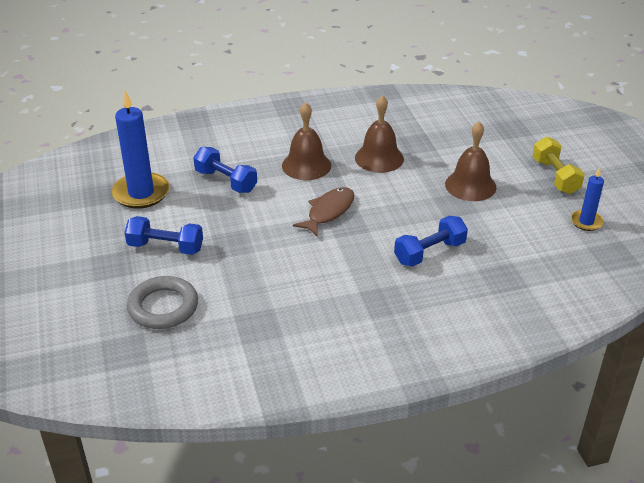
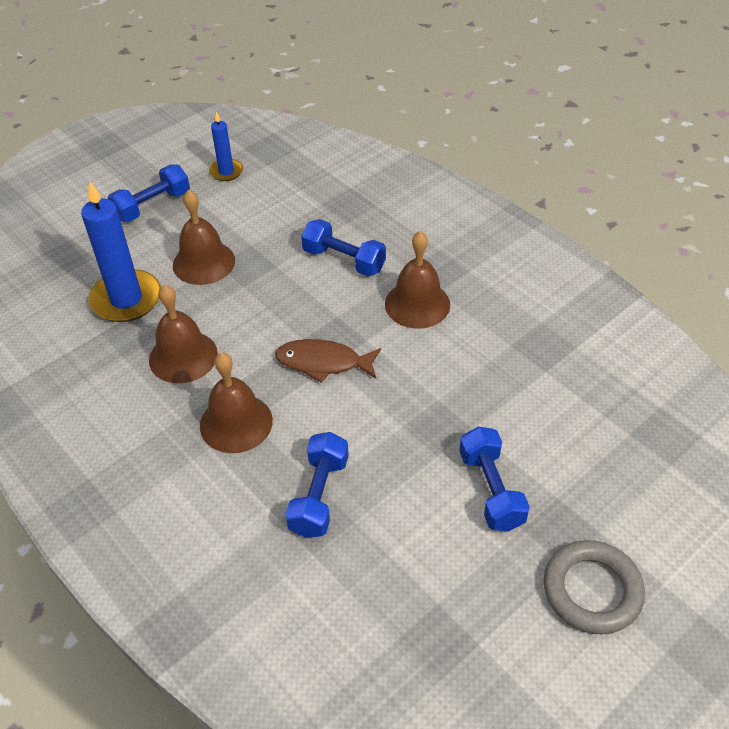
camera: 115 degrees left, 10 degrees up
blue candle [111,91,170,209] -> blue candle moved to [81,181,161,322]
grey ring [127,276,198,329] -> grey ring moved to [544,540,645,634]
yellow dumbbell [533,137,585,194] -> blue dumbbell [108,164,190,222]
none -> brown bell [385,231,450,329]

